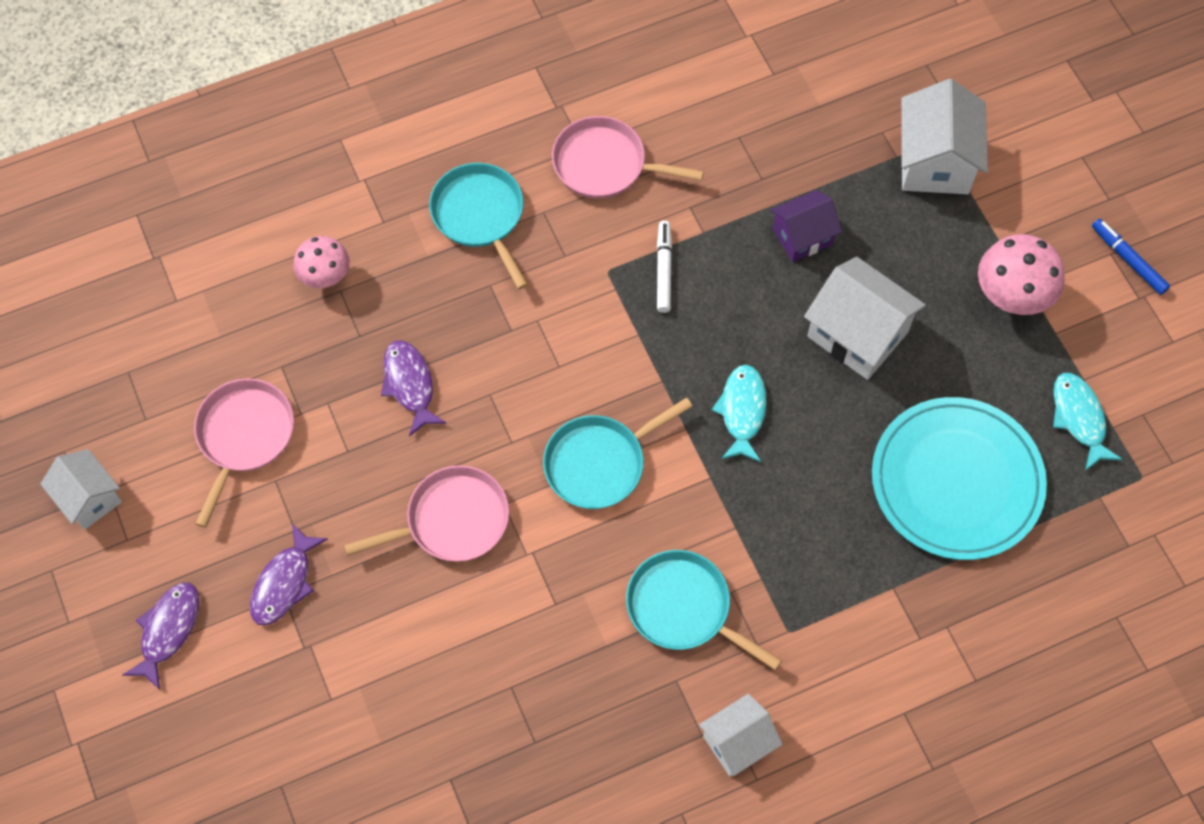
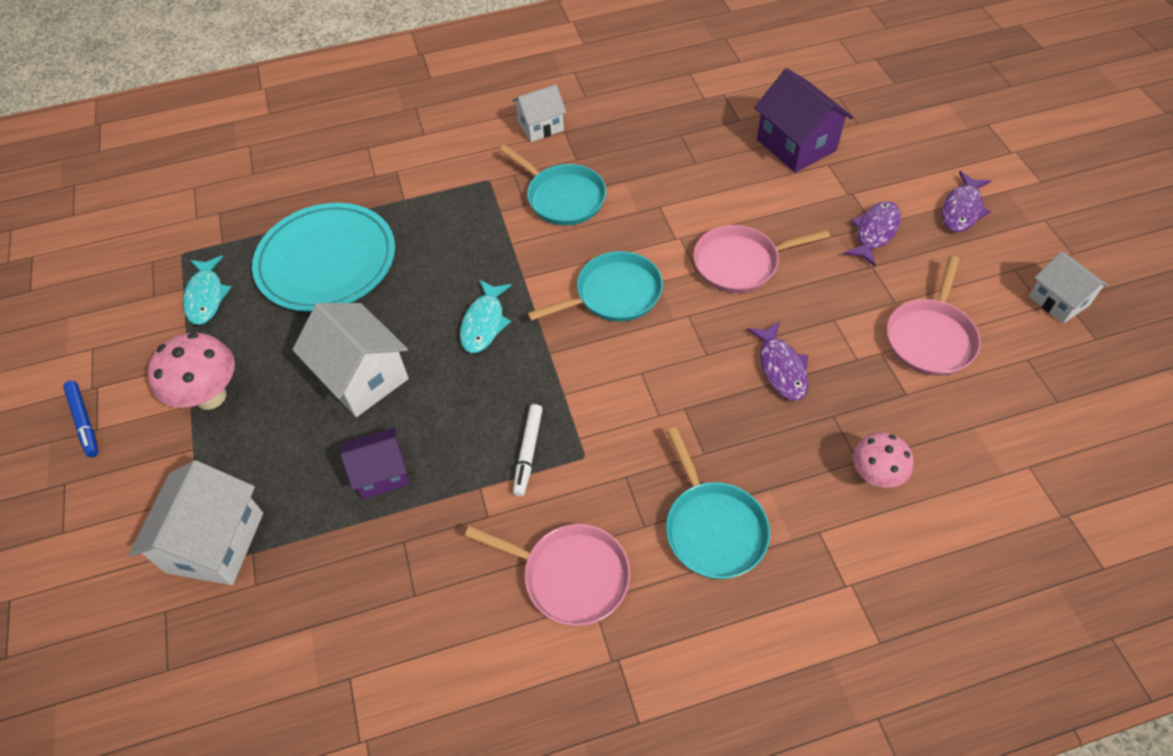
camera: 170 degrees left, 10 degrees down
none -> purple house [754,68,853,173]

